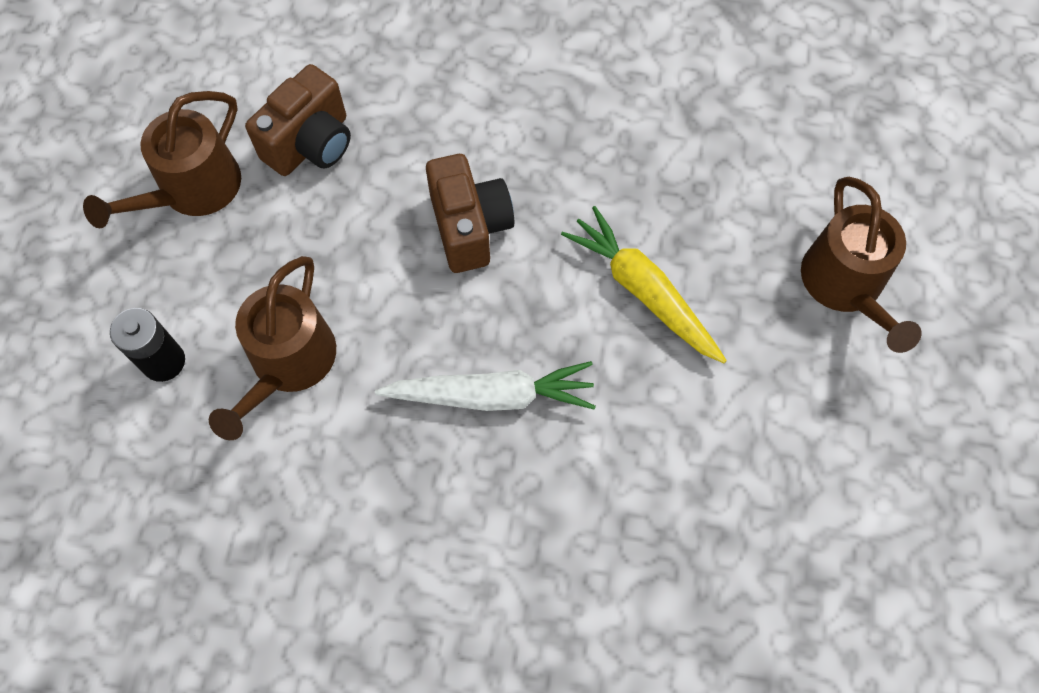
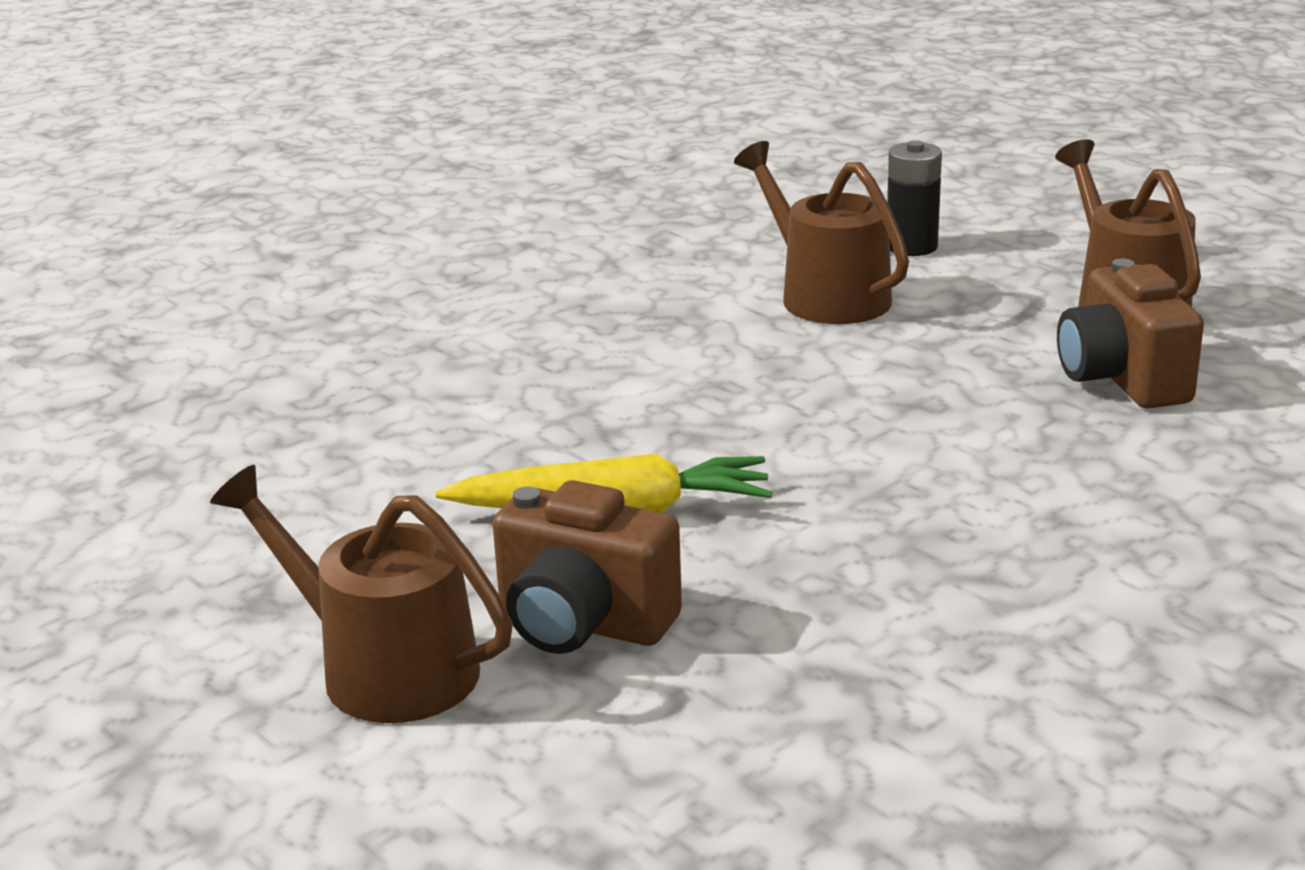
camera: 130 degrees right, 40 degrees down
white carrot [375,361,596,411] -> none
brown camera [426,154,514,273] -> brown camera moved to [493,480,682,654]

